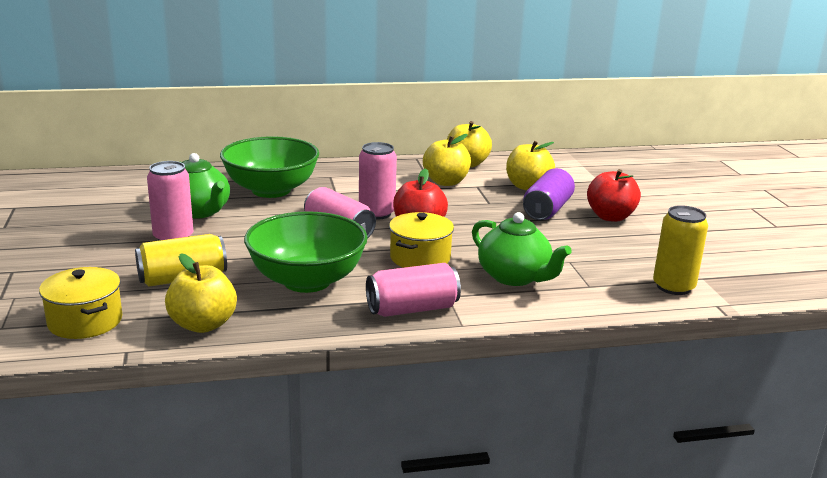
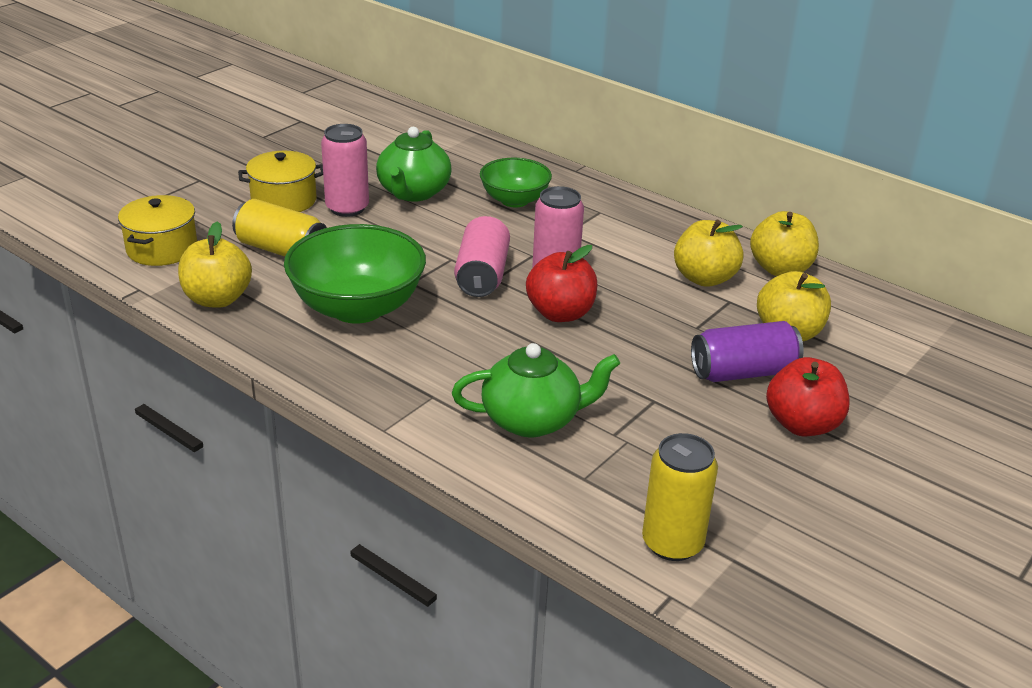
camera: 50 degrees right, 10 degrees up
green bowl [220,136,319,198] -> green bowl [480,158,552,207], size x0.60
pink can [366,263,461,317] -> none
yellow pot [389,212,454,268] -> yellow pot moved to [238,151,323,212]
green teapot [472,212,572,286] -> green teapot turned 105 degrees counterclockwise [452,343,620,437]

